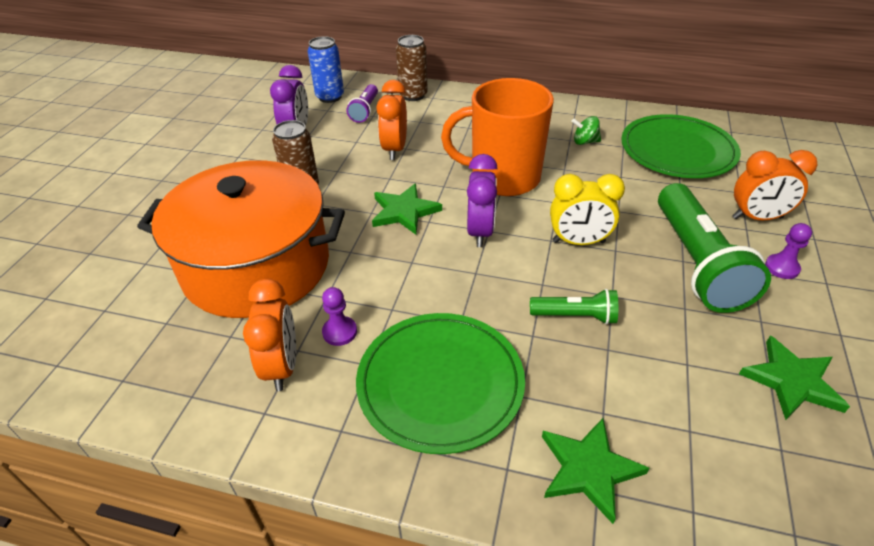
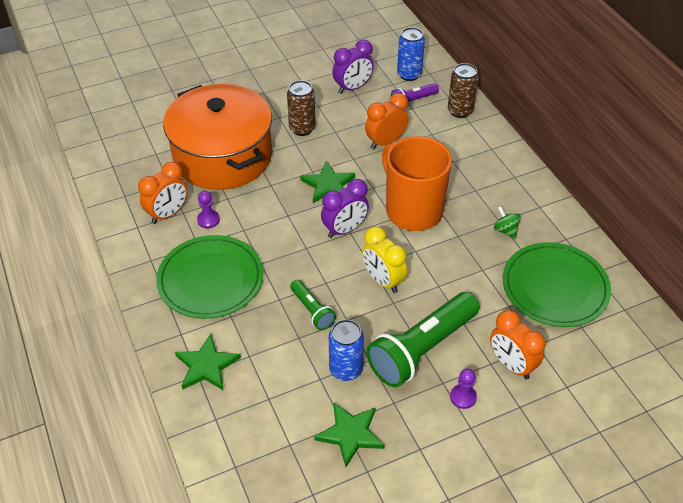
camera: 50 degrees right, 5 degrees up
none -> blue can [329,319,364,381]

